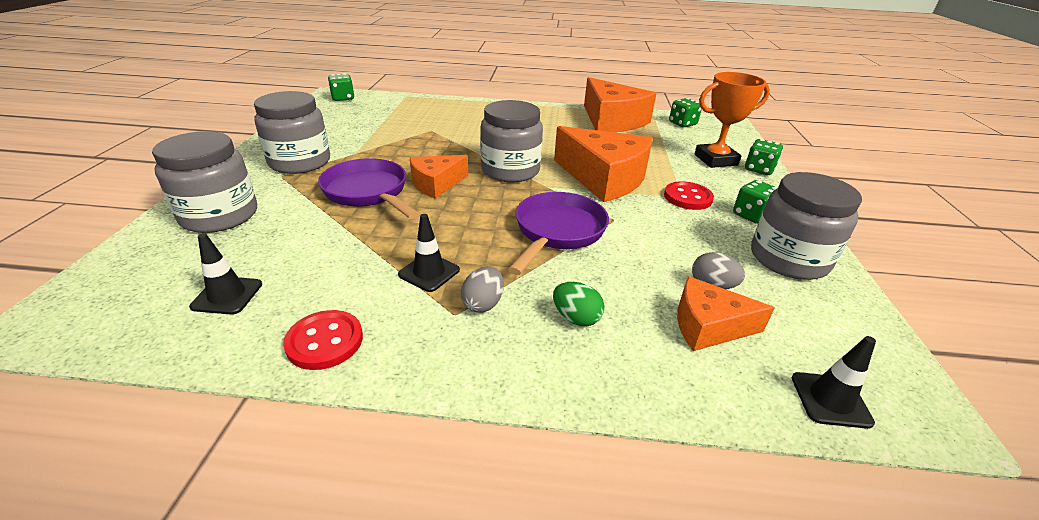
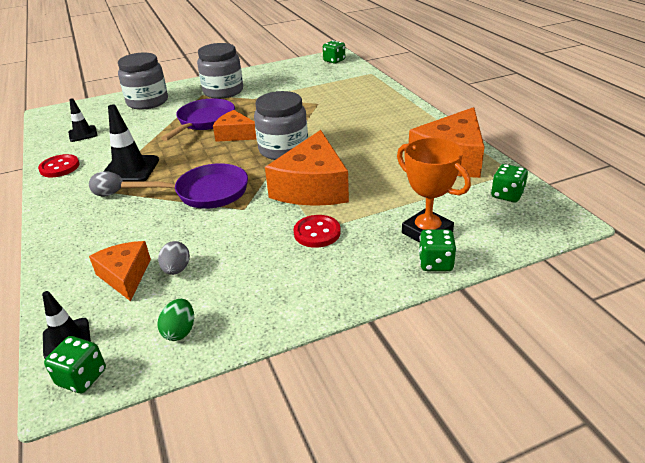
camera: 65 degrees right, 0 degrees up
black traffic cone [398,214,460,292] -> black traffic cone [104,104,159,182], size x1.63
green egg [553,282,605,326] -> green egg moved to [157,299,194,341]
green dice [733,180,777,224] -> green dice moved to [44,336,106,393]
grey jar [751,172,862,280] -> none

